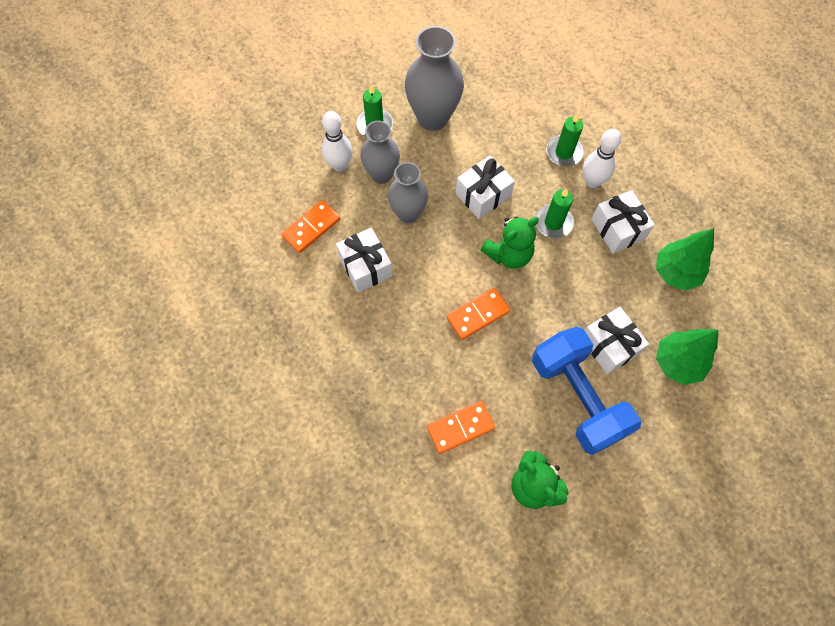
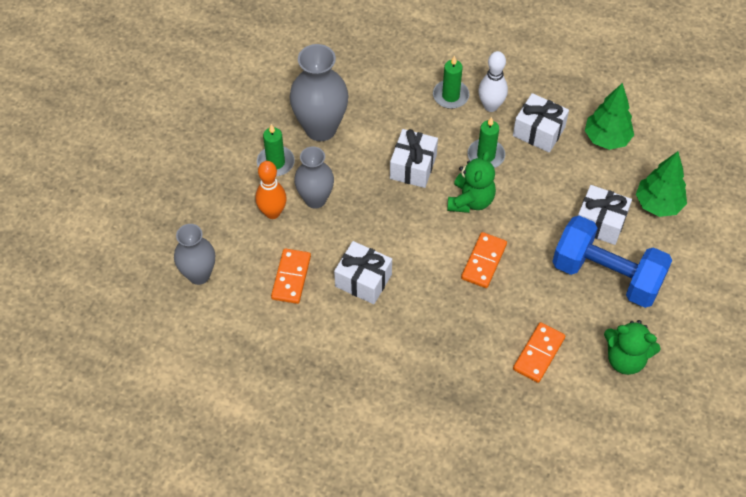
camera: 35 degrees left, 10 degrees down
white bowling pin [322,111,352,172] -> orange bowling pin [255,161,287,219]
grey vase [388,162,428,223] -> grey vase moved to [174,224,215,285]

